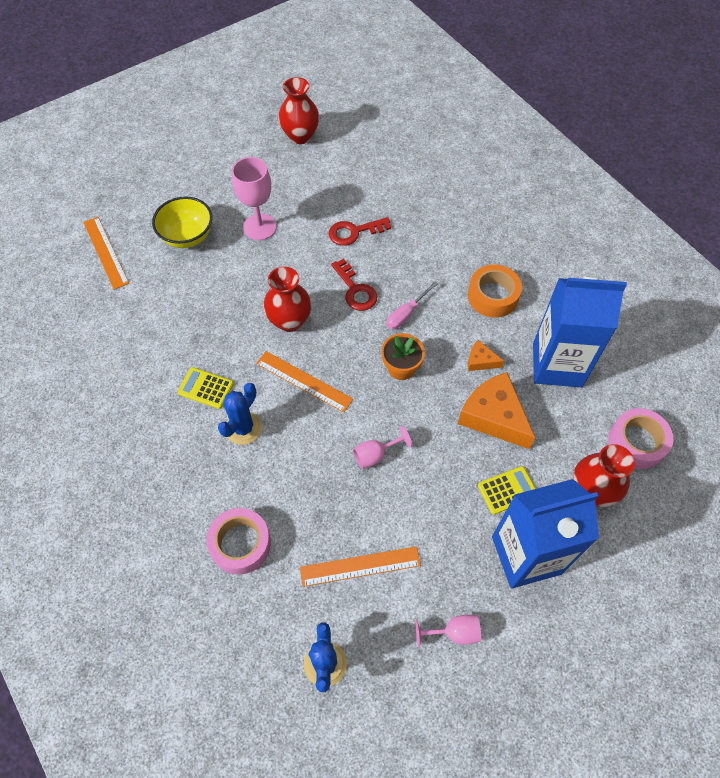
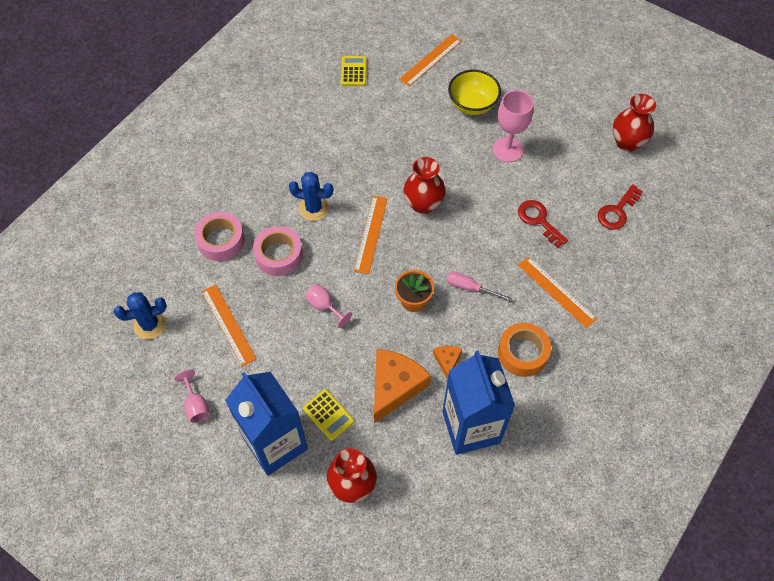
camera: 70 degrees right, 0 degrees up
yellow calculator [177,367,234,409] -> yellow calculator moved to [341,56,367,86]
red key [331,259,377,311] -> red key moved to [597,184,643,230]
pink tape [608,408,674,469] -> pink tape moved to [253,226,303,276]
none -> orange ruler [518,256,597,328]

